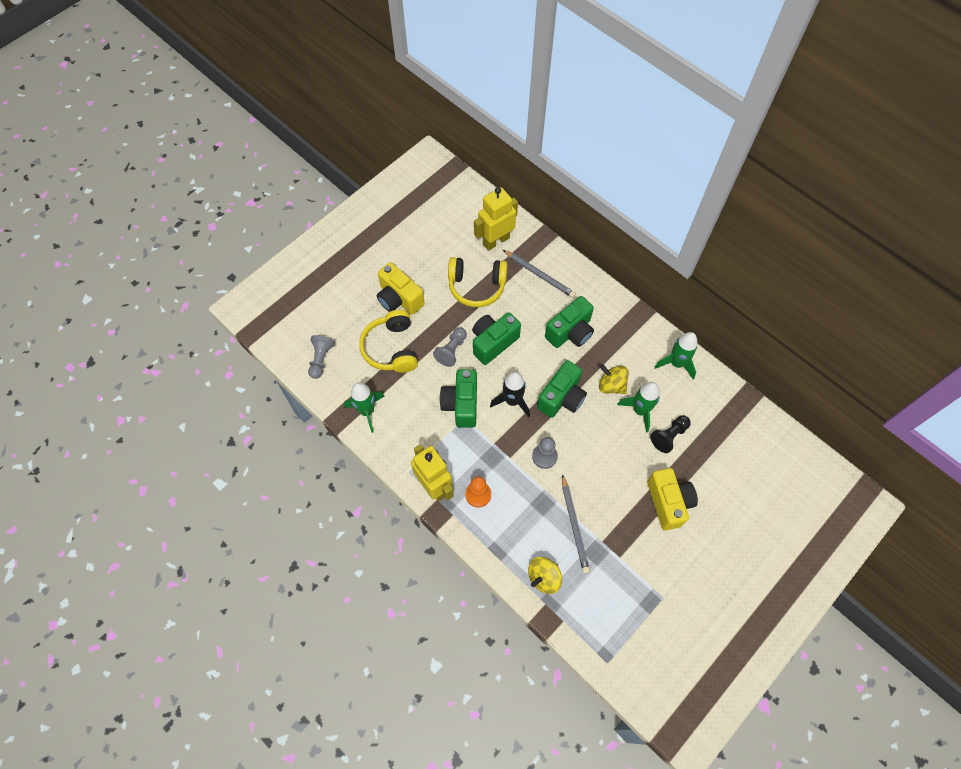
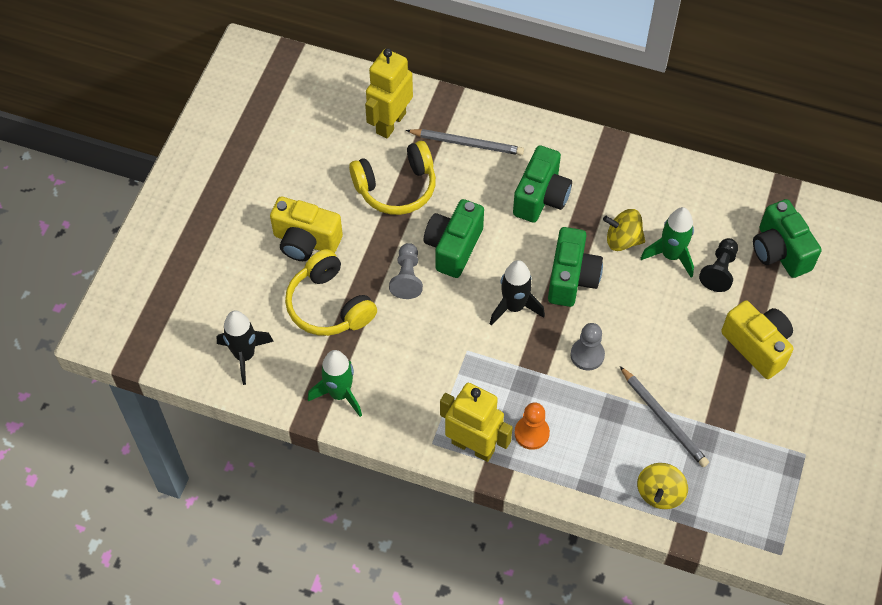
camera: 25 degrees left, 5 degrees down
grey pawn [308,335,335,379] -> black rocket [217,311,274,385]
green camera [440,369,477,428] -> green camera moved to [753,199,821,278]
green rocket [655,332,698,379] -> none

